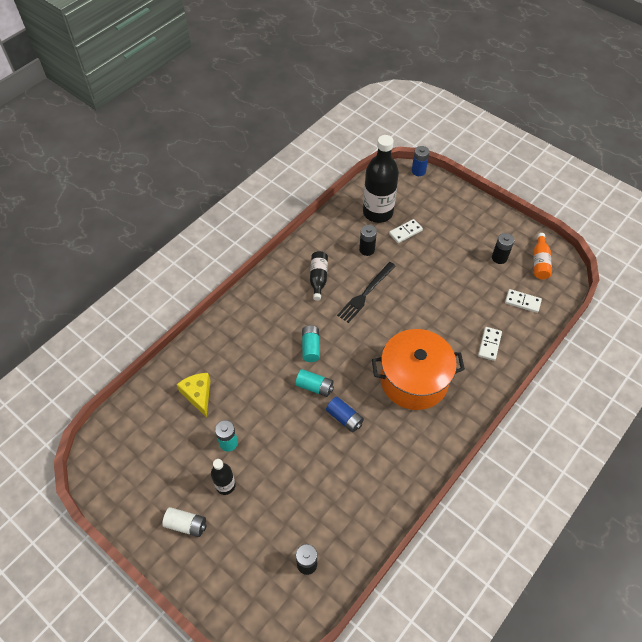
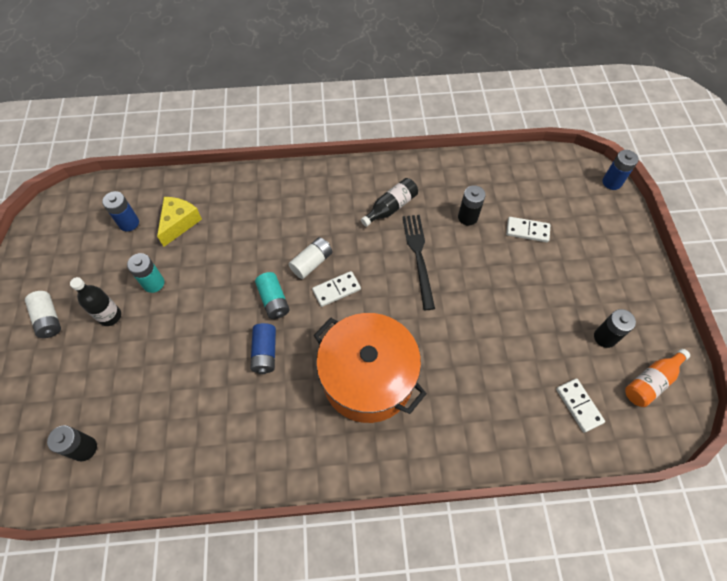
camera: 45 degrees right, 5 degrees up
turquoise battery [302,325,320,362] -> white battery [289,237,332,279]
black fork [337,262,396,323] -> black fork turned 90 degrees clockwise [402,215,435,310]
black bottle [363,135,399,223] -> none
white domino [478,327,502,361] -> white domino moved to [312,271,361,307]
none -> blue battery [102,191,139,231]

